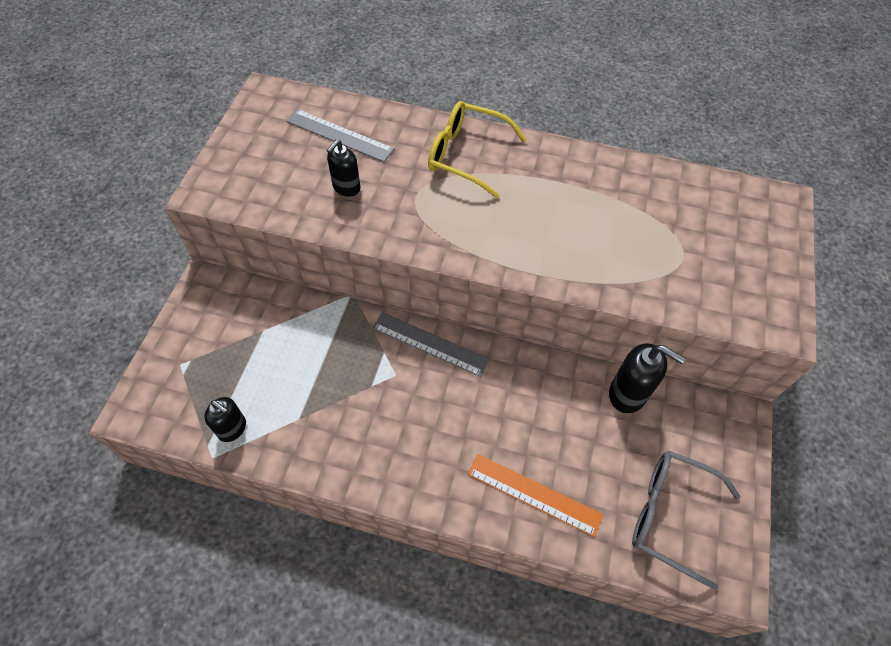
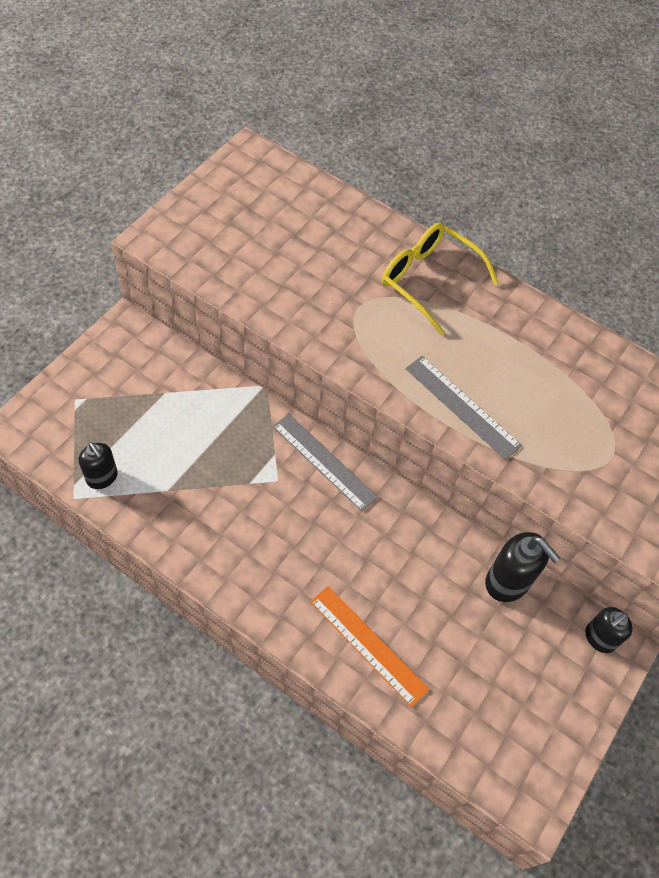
camera: 15 degrees right, 0 degrees up
grey ruler [286,109,394,162] -> grey ruler moved to [405,356,522,460]
black soap dispenser [327,139,361,197] -> black soap dispenser moved to [585,607,633,653]
grey glasses [632,451,740,590] -> none

